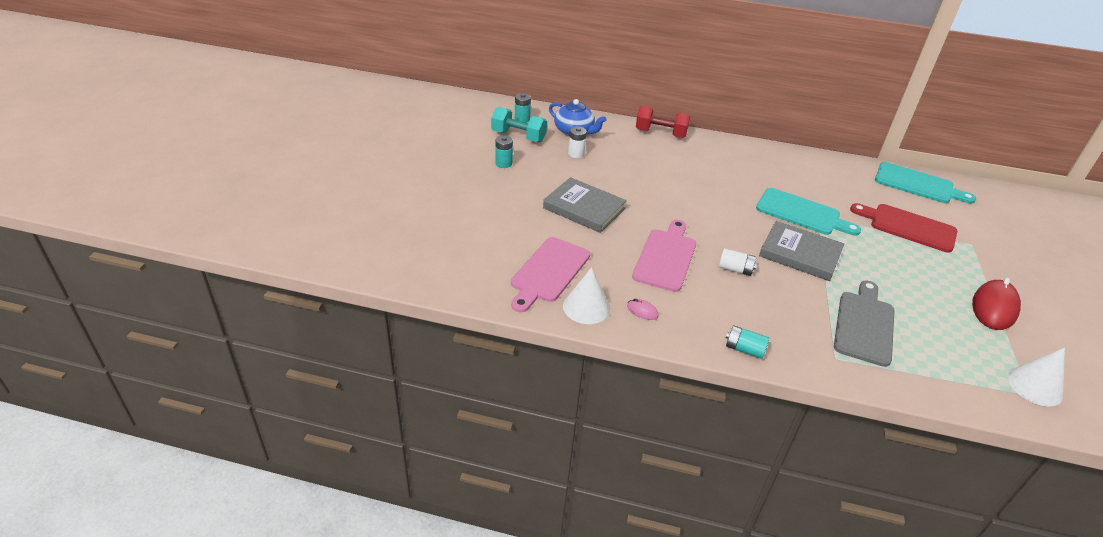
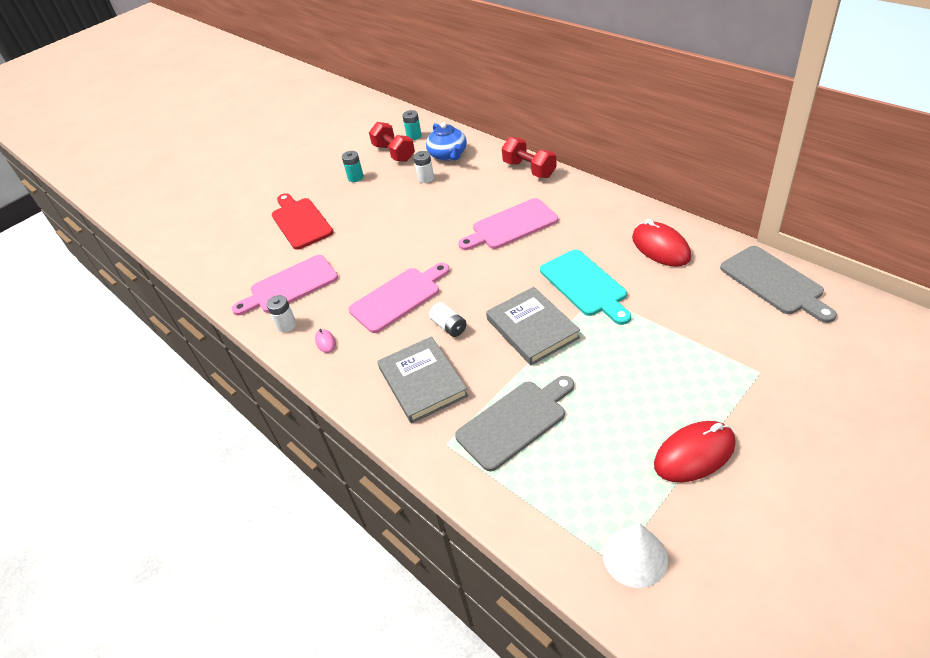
camera: 40 degrees right, 5 degrees up
turquoise dumbbell [491,107,547,142] -> red dumbbell [369,122,415,162]
grey book [543,177,627,233] -> grey book moved to [377,336,468,424]
white cone [563,267,610,324] -> white battery [267,295,296,332]
turquoise battery [726,325,769,359] -> none
red cutting board [850,203,957,253] -> red cutting board moved to [272,193,333,250]
turquoise cutting board [875,162,976,204] -> grey cutting board [720,246,837,323]
none -> pink cutting board [458,198,558,250]
none -> red mouse [632,219,691,267]

